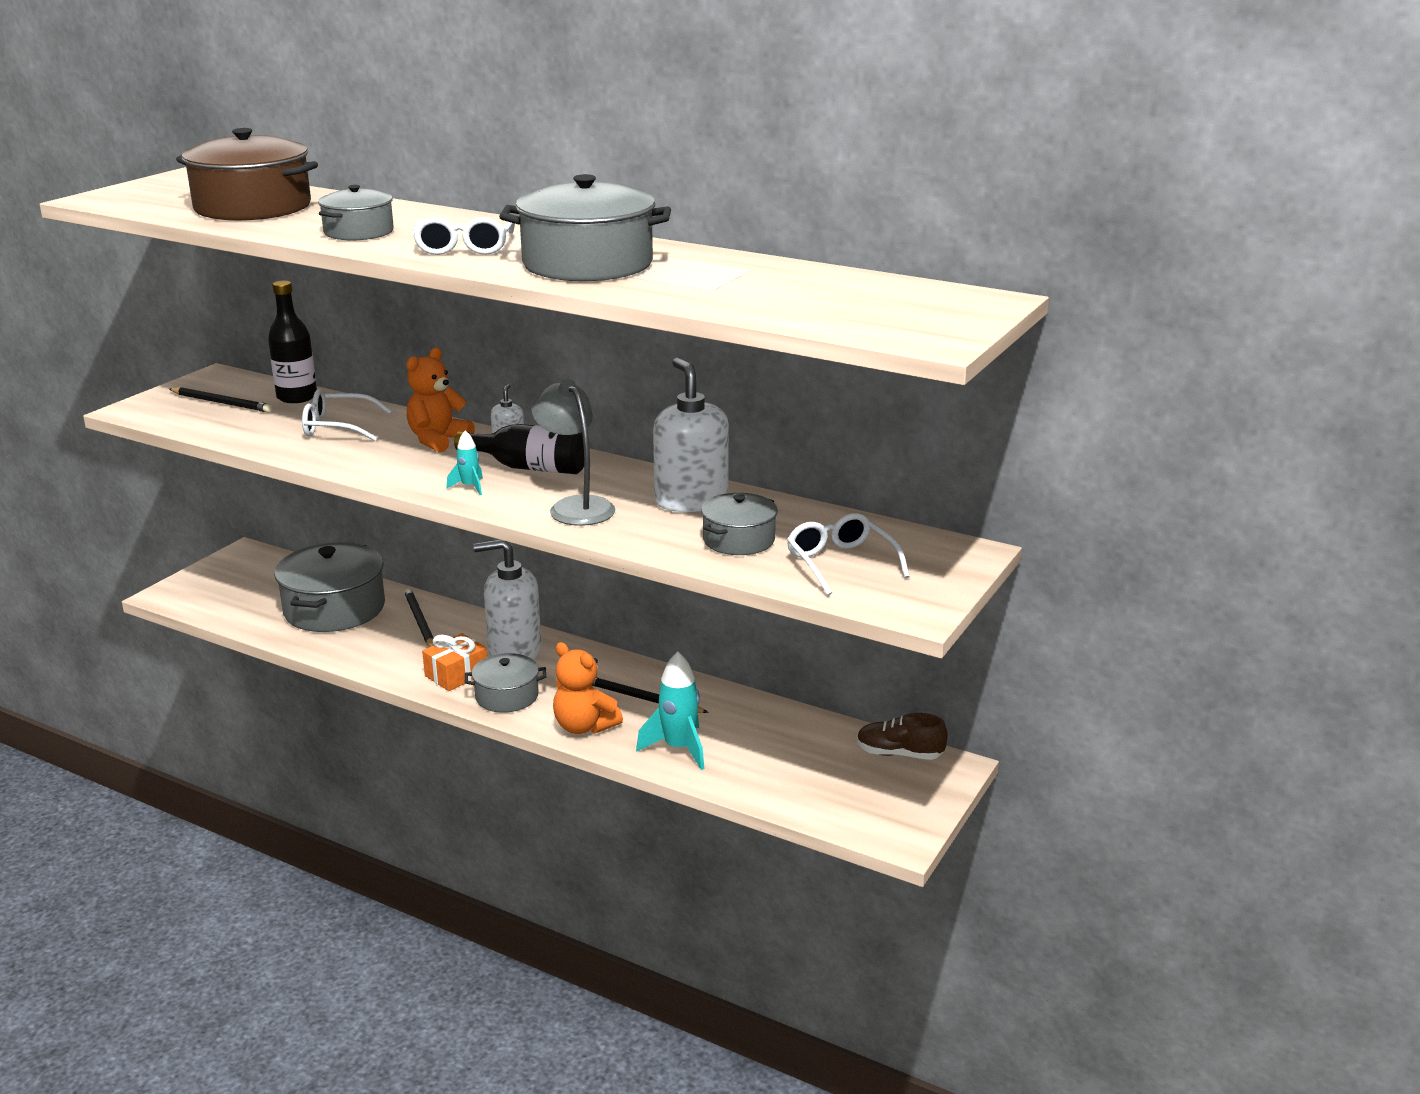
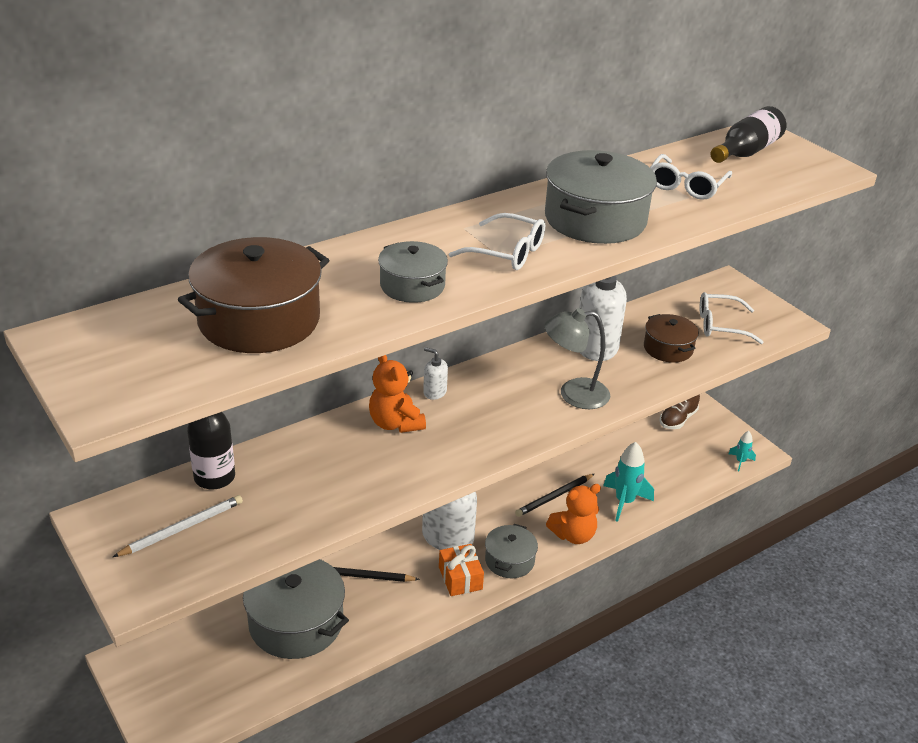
camera: 65 degrees left, 10 degrees up
black pencil [169,387,273,413] -> white pencil [113,495,243,557]
white glasses [302,389,392,441] -> white glasses moved to [650,154,732,200]
turquoise rocket [446,430,483,495] -> turquoise rocket moved to [728,431,756,472]
black bottle [454,424,584,474] -> black bottle moved to [710,106,786,163]
grey pot [701,493,778,555] -> brown pot [644,314,699,363]

